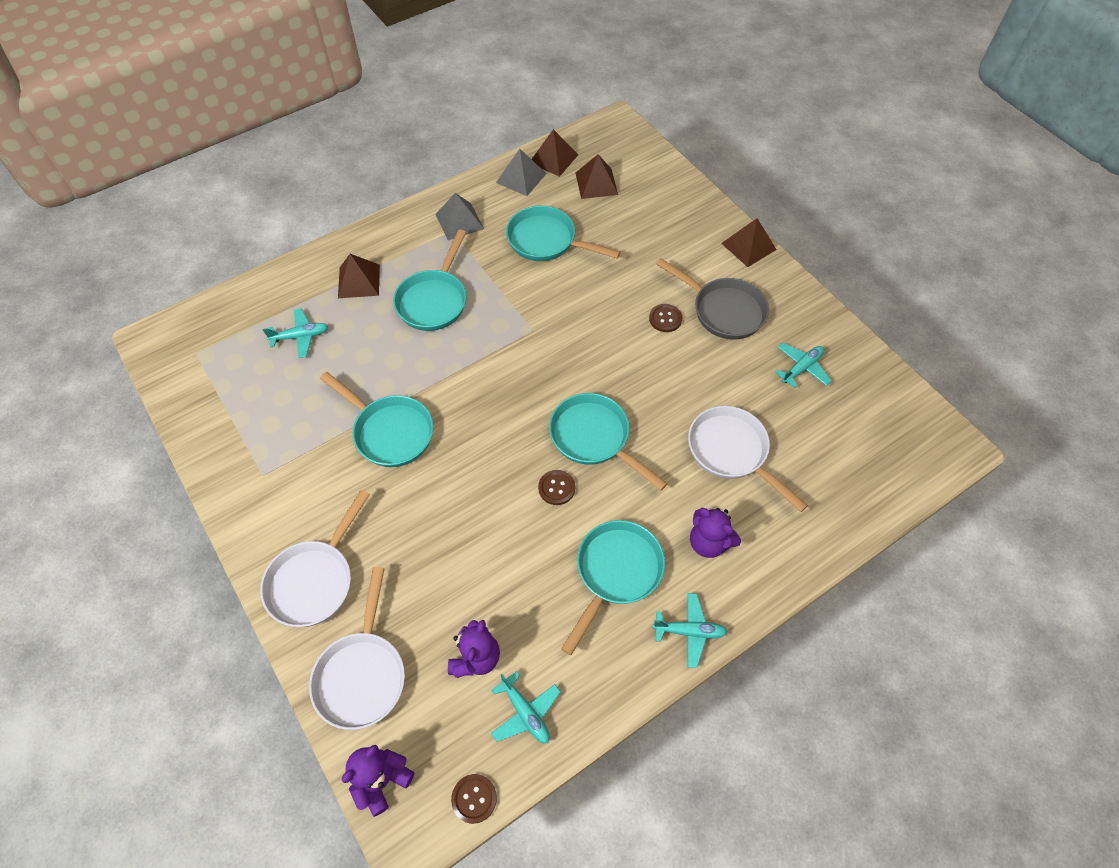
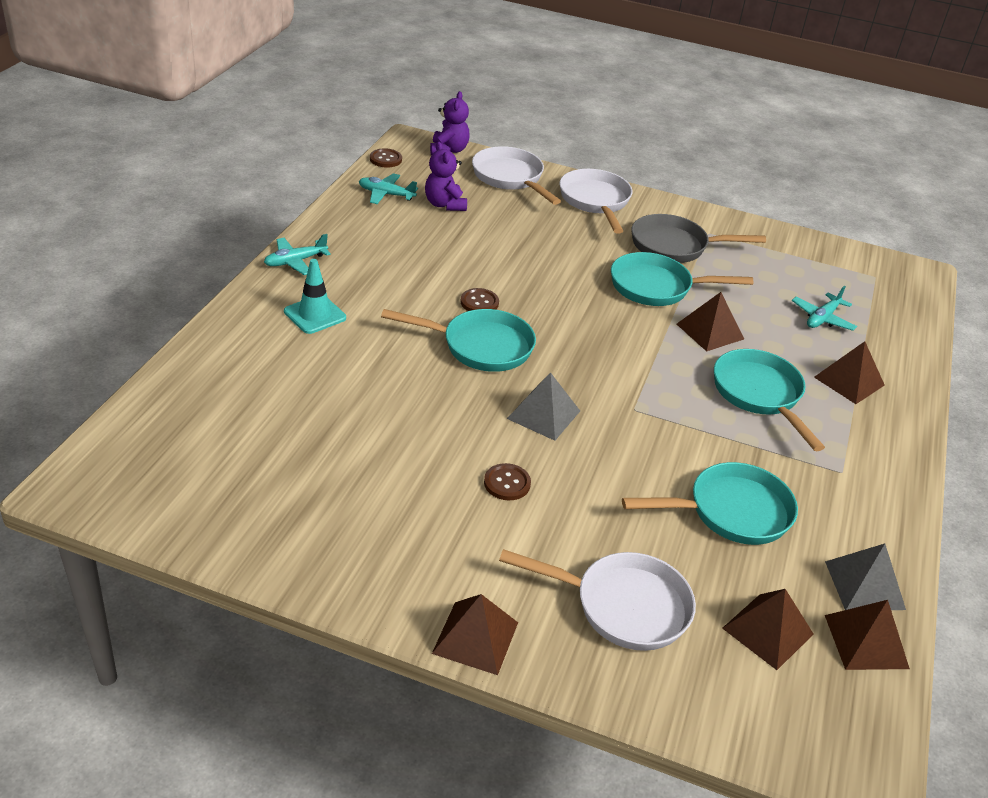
camera: 140 degrees right, 20 degrees down
grey pyramid [435,193,484,240] -> grey pyramid moved to [507,372,580,441]
turquoise pan [561,520,665,655] -> none
grey pan [656,258,769,340] -> grey pan moved to [631,214,766,263]
white pan [688,406,808,512] -> white pan moved to [499,549,696,651]
purple teddy bear [690,508,741,558] -> turquoise traffic cone [284,259,346,334]
turquoise plane [775,343,831,388] -> none
none -> brown pyramid [677,292,744,352]

